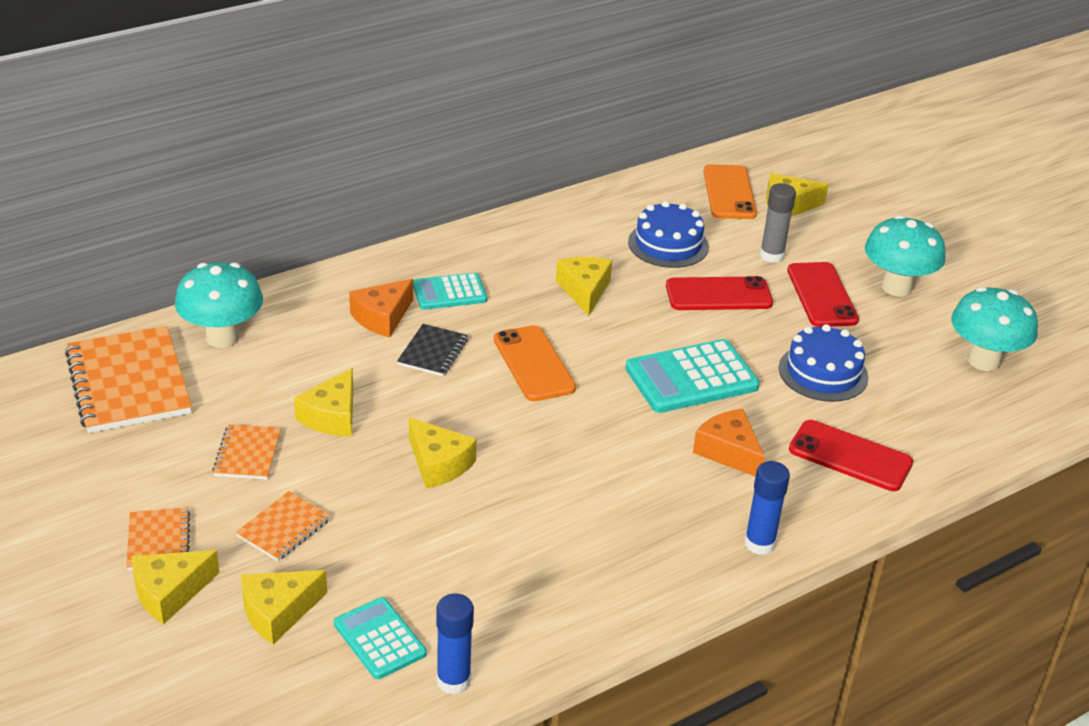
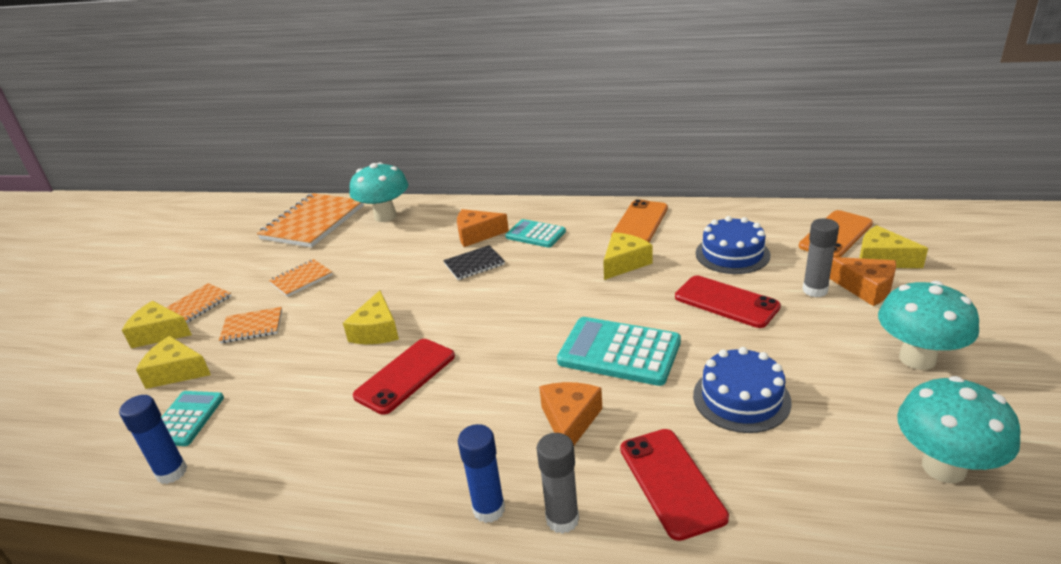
camera: 50 degrees right, 5 degrees down
yellow cheese [294,368,353,437] -> none
orange phone [494,325,576,401] -> orange phone moved to [611,199,668,242]
red phone [787,262,859,327] -> red phone moved to [353,339,455,415]
none -> grey glue stick [537,433,579,534]
none -> orange cheese [830,257,896,306]

